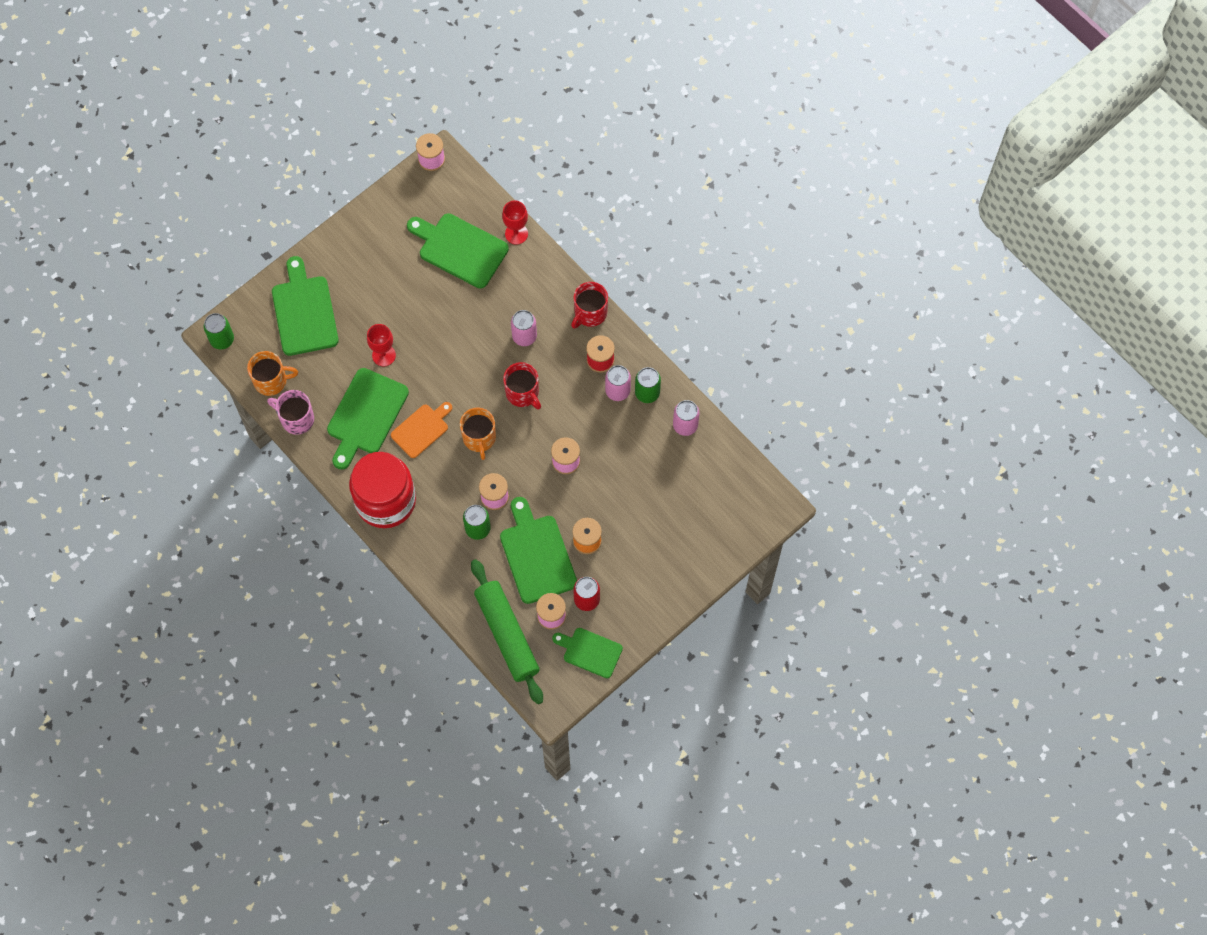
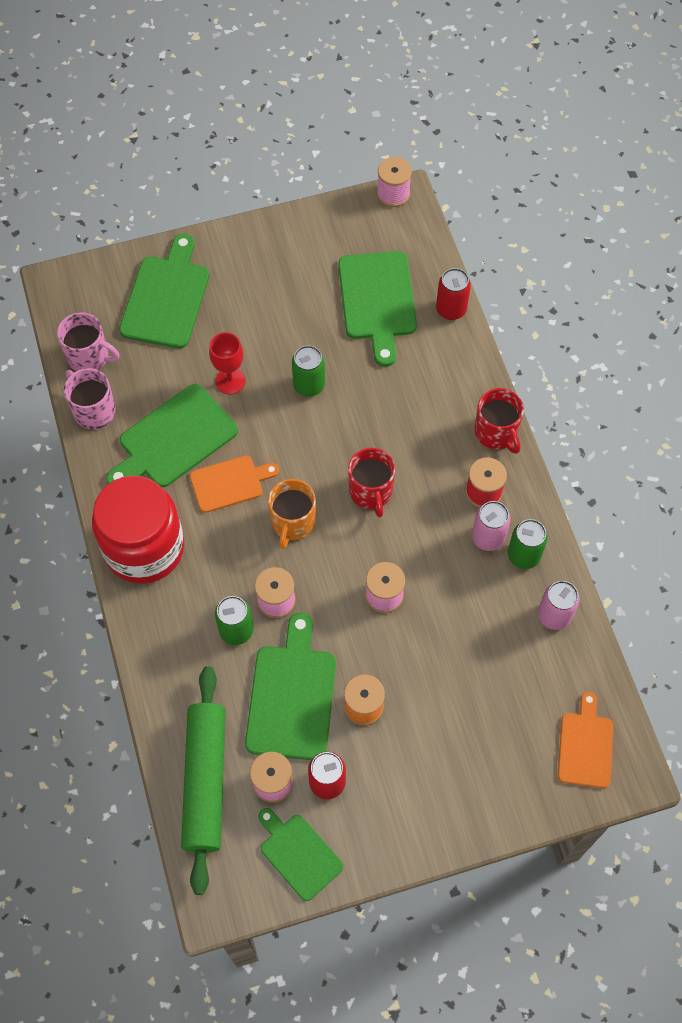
camera: 25 degrees right, 5 degrees down
green can [204,313,234,350] -> green can moved to [292,345,325,397]
orange mug [247,351,298,396] -> pink mug [57,312,120,371]
green cutting board [407,213,509,288] -> green cutting board turned 150 degrees counterclockwise [338,251,417,367]
red goblet [502,200,528,245] -> red can [436,268,471,320]
pink can [511,310,537,346] -> none
red mug [571,282,608,329] -> red mug turned 90 degrees counterclockwise [475,388,524,454]
none -> orange cutting board [558,692,613,788]

